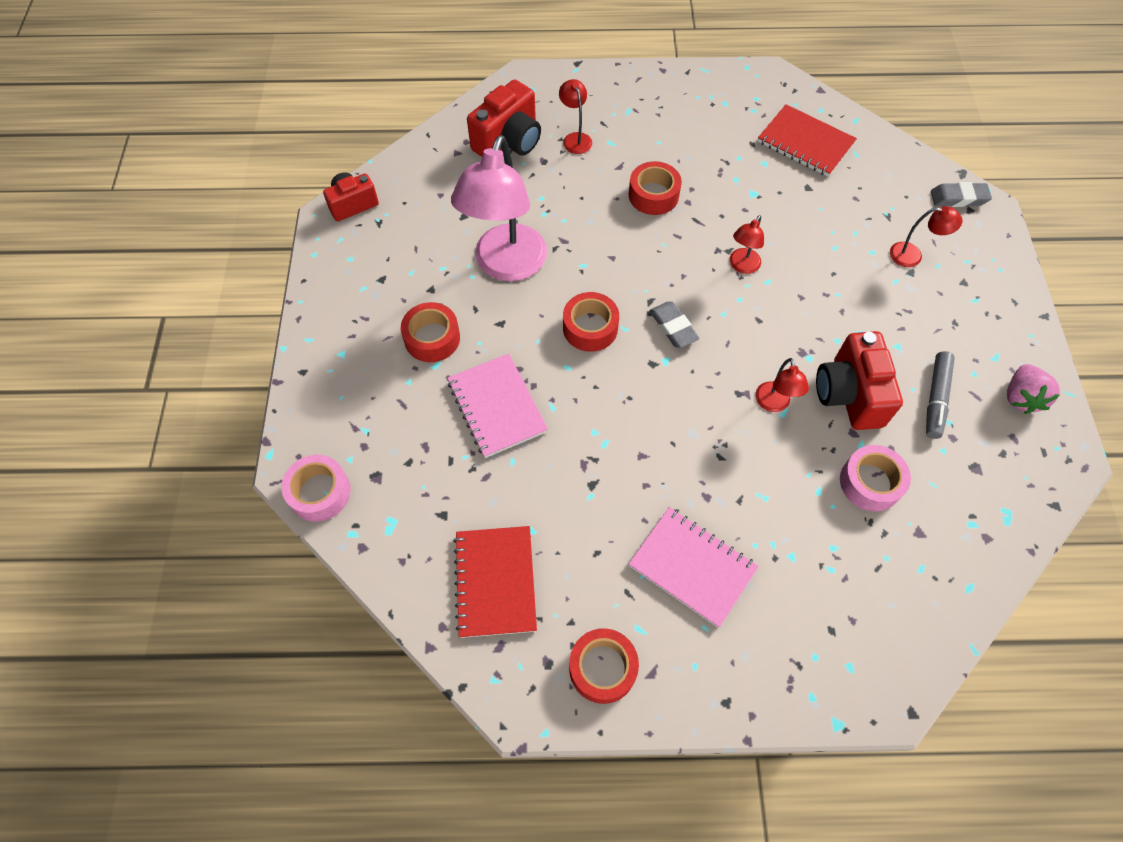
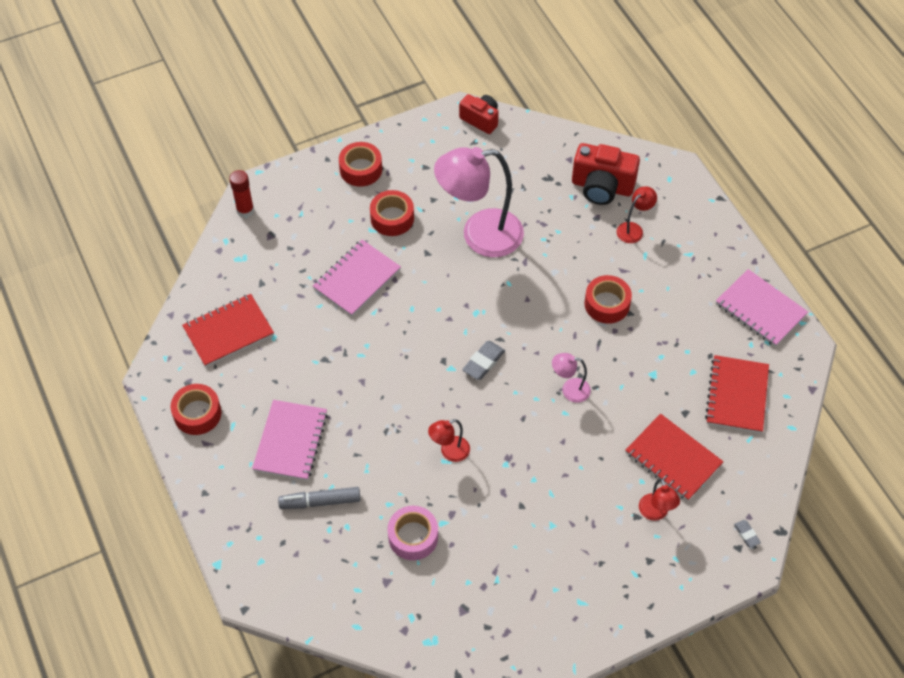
camera: 65 degrees right, 5 degrees down
pink tape [281,455,351,522] -> red glue stick [229,170,254,218]
red tape [563,292,619,352] -> red tape moved to [339,142,382,187]
red lamp [729,215,764,274] -> pink lamp [552,353,591,403]
red camera [816,331,903,430] -> none
grey marker [926,351,955,439] -> grey marker moved to [278,487,361,509]
grey eraser [931,182,992,207] -> grey eraser [734,520,761,548], size x0.59
pink strawberry [1007,364,1060,414] -> none
none -> red notebook [625,414,724,501]
none -> pink notebook [716,269,808,347]

